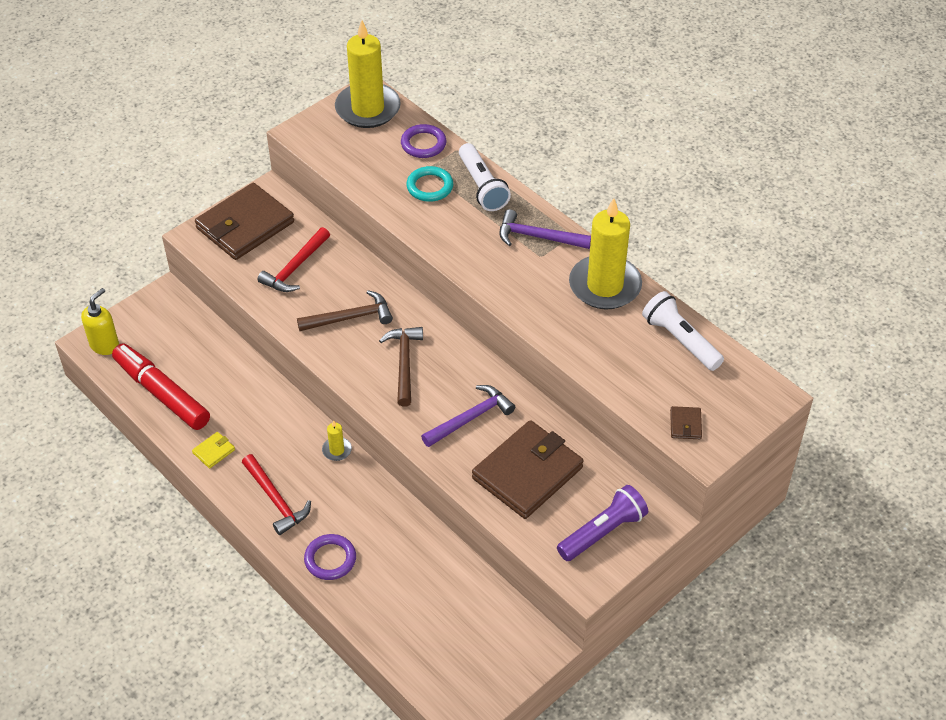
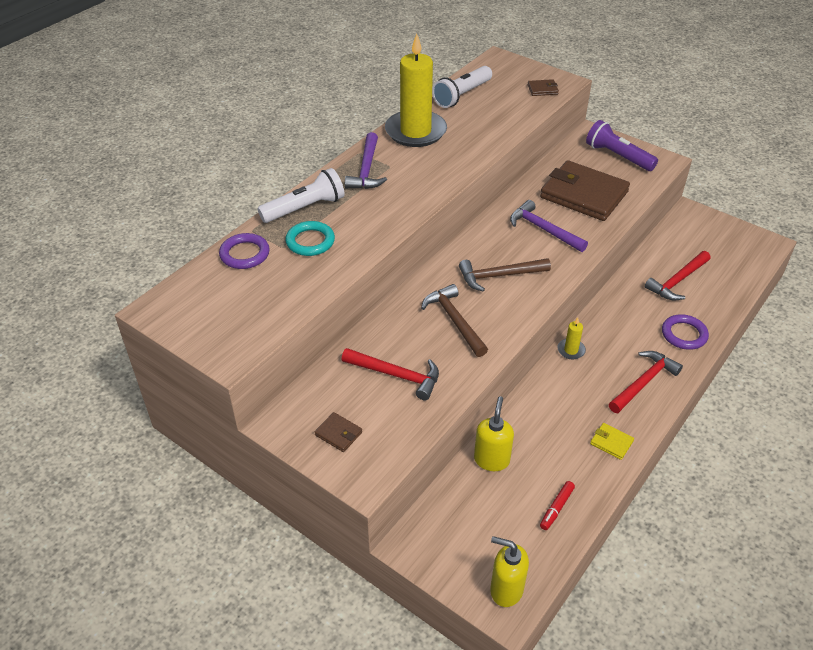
camera: 100 degrees left, 5 degrees down
red marker [112,343,210,430] -> red marker [540,481,575,530], size x0.40
brown wallet [195,183,294,260] -> brown wallet [314,412,362,452], size x0.40
yellow candle [335,20,401,128] -> none
none -> yellow soap dispenser [474,396,514,471]
none -> red hammer [645,251,711,300]

